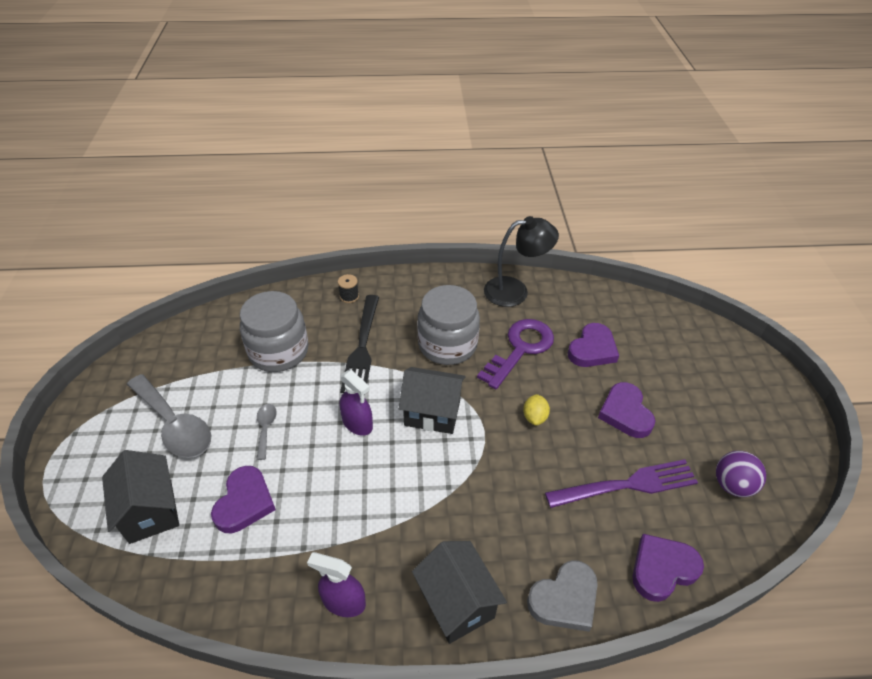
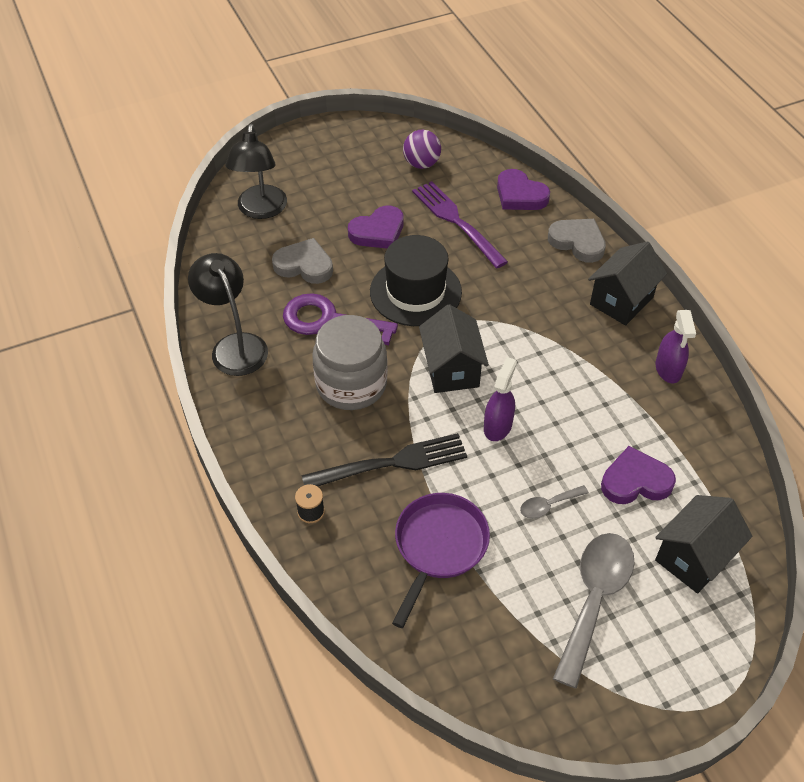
camera: 110 degrees left, 5 degrees up
grey jar [240,291,309,372] -> purple pan [392,493,490,628]
yellow lemon [523,394,550,426] -> black hat [370,235,462,326]
purple heart [568,323,619,367] -> grey heart [272,238,333,284]
none -> black lamp [225,124,287,219]

